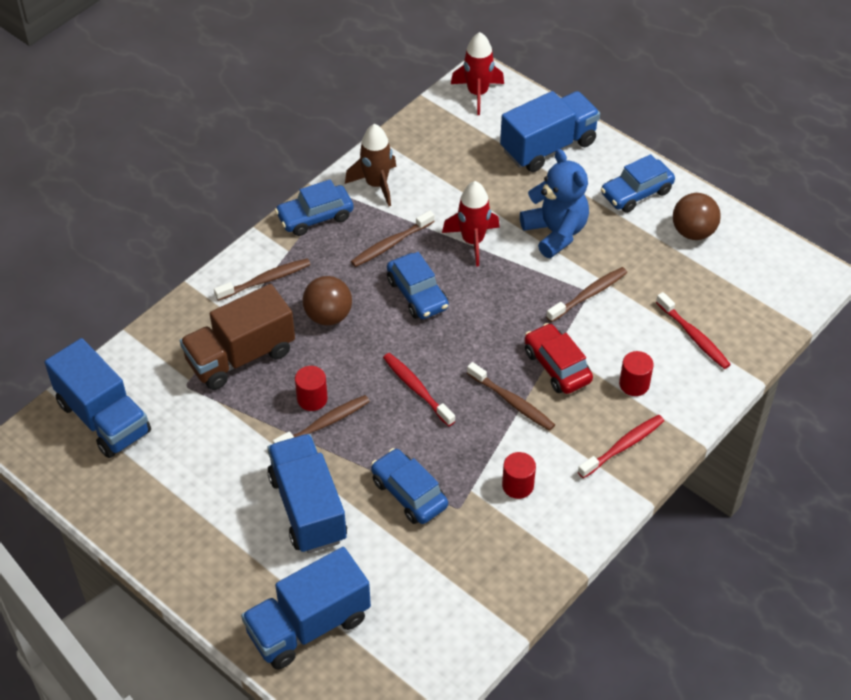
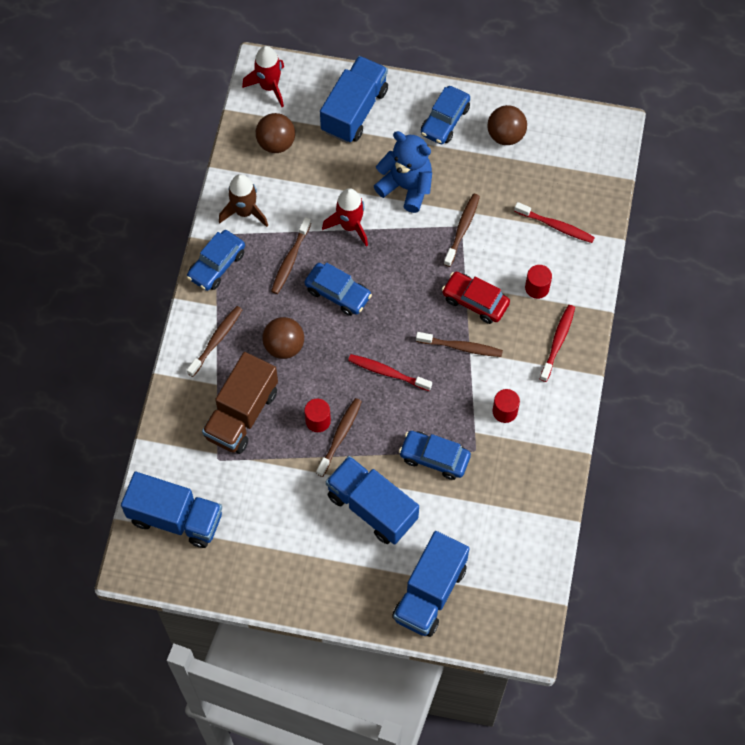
camera: 30 degrees left, 15 degrees up
none -> brown ball [256,113,295,153]

